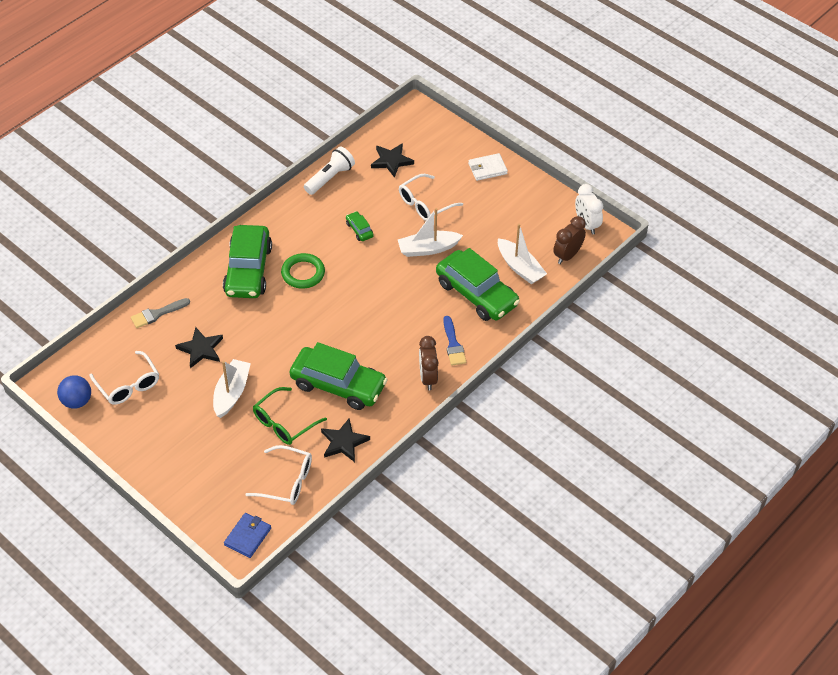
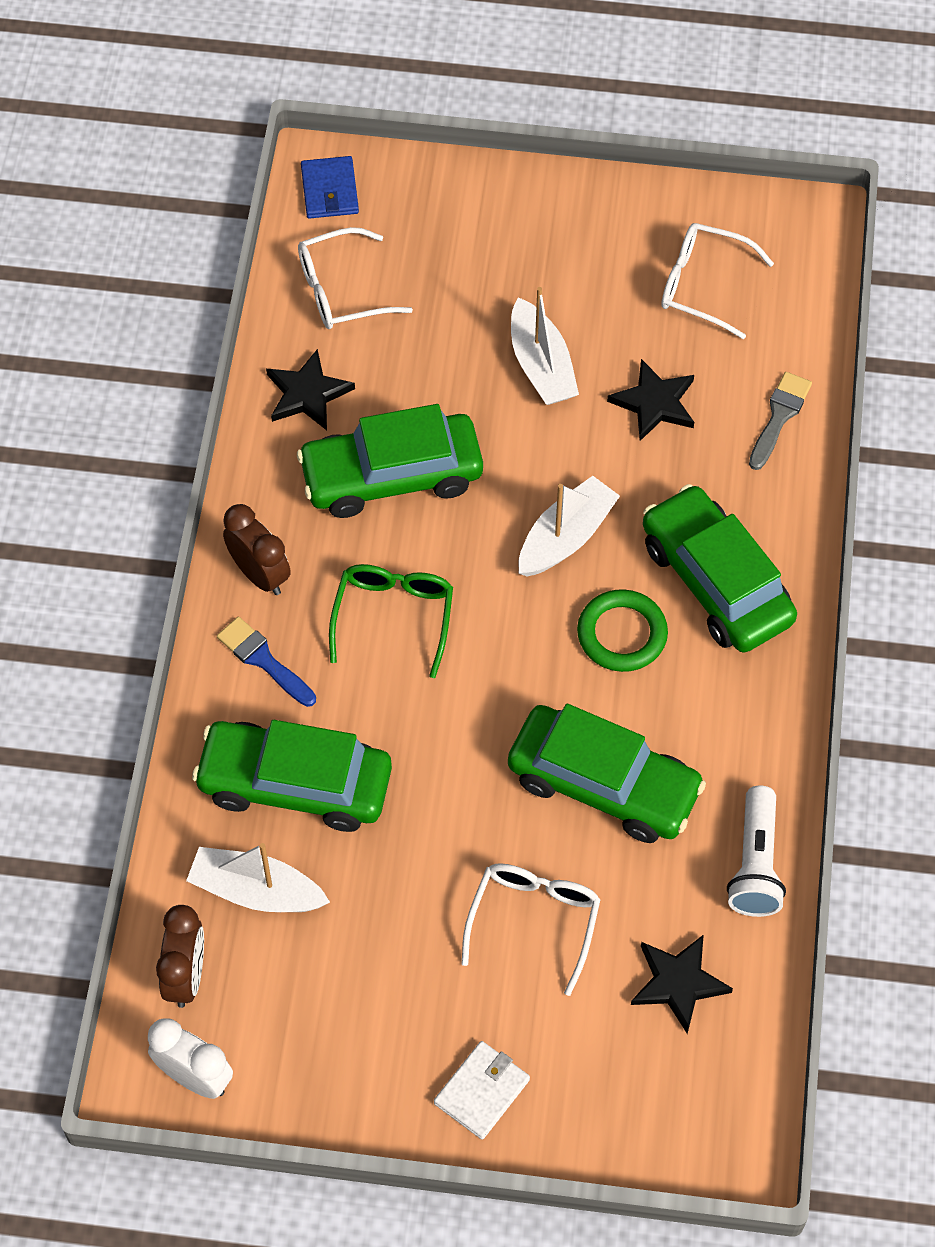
camera: 145 degrees right, 10 degrees up
blue ball [57,375,91,408] -> none
green glasses [253,387,327,445] -> green glasses moved to [329,564,453,678]
green car [346,211,374,241] -> green car [508,704,706,843], size x2.38
white boat [398,208,463,257] -> white boat moved to [518,476,620,577]

